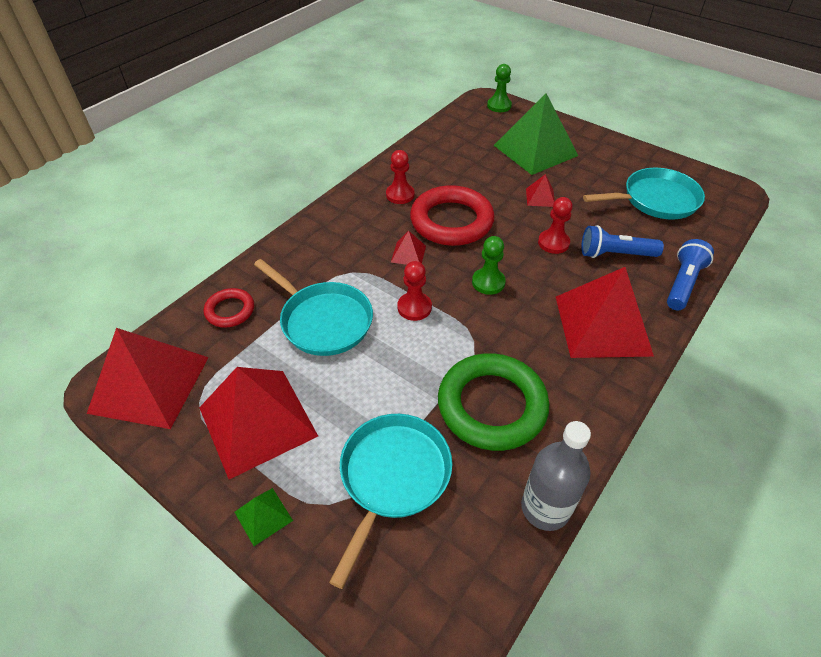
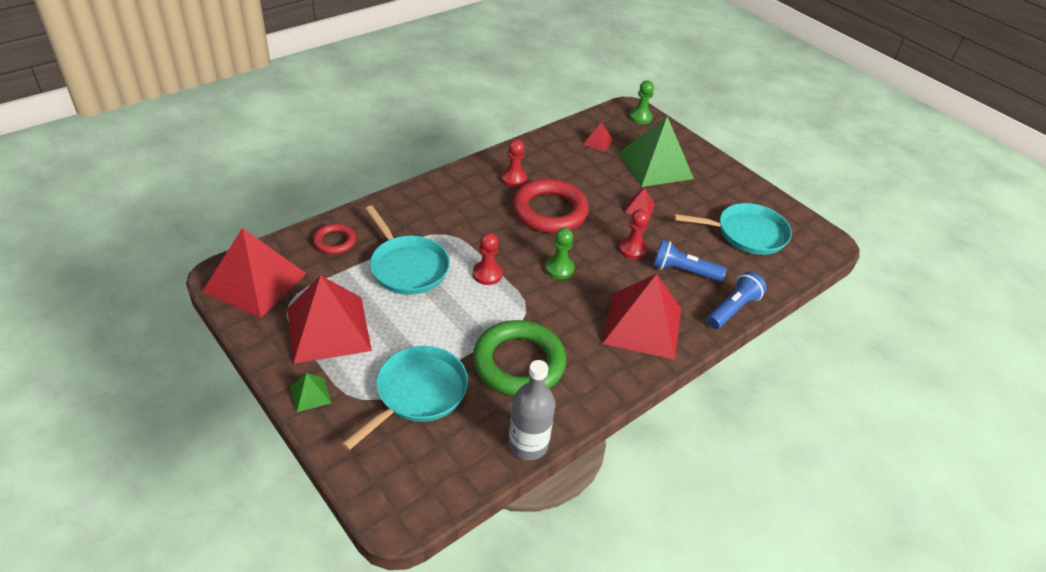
camera: 10 degrees right, 5 degrees down
red pyramid [391,231,426,265] -> red pyramid moved to [583,122,613,152]

